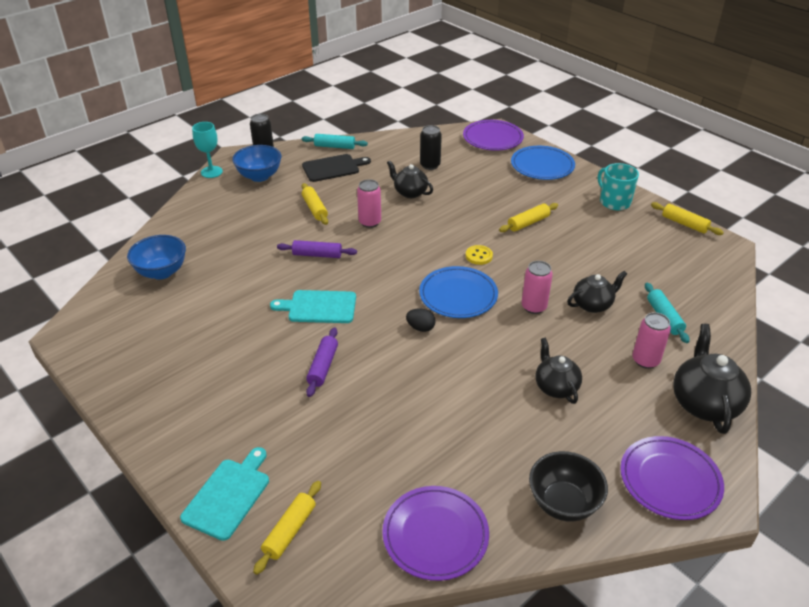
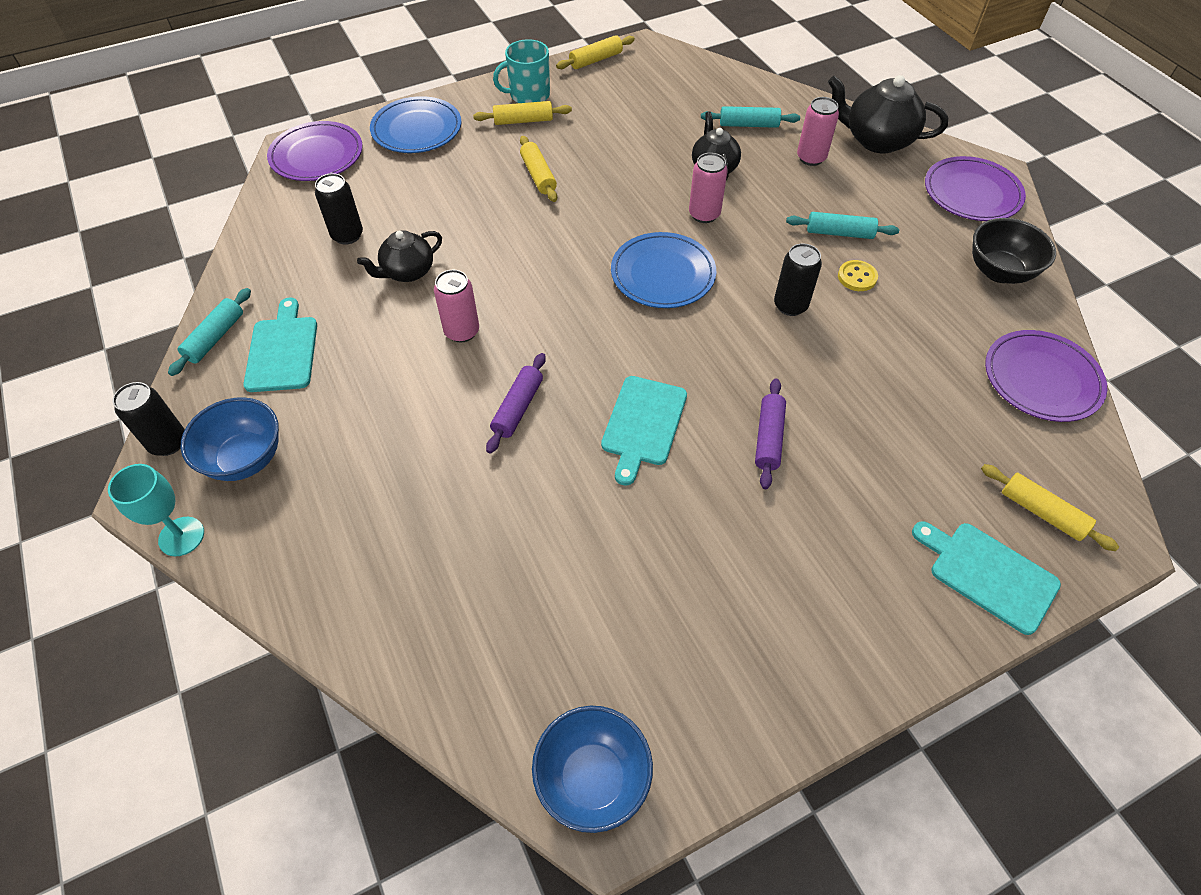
camera: 75 degrees left, 15 degrees up
blue bowl [127,235,186,279] -> blue bowl moved to [532,706,653,833]
black cutting board [302,154,371,182] -> turquoise cutting board [243,298,317,392]
yellow rolling pin [302,183,328,225] -> yellow rolling pin moved to [473,101,572,125]
purple rolling pin [306,328,338,397] -> purple rolling pin turned 75 degrees clockwise [755,378,786,489]
black egg [406,308,436,332] -> none
yellow button [466,245,493,265] -> yellow button moved to [838,260,878,291]
black teapot [535,338,582,404] -> turquoise rolling pin [786,212,899,239]
none -> black can [774,243,822,316]

